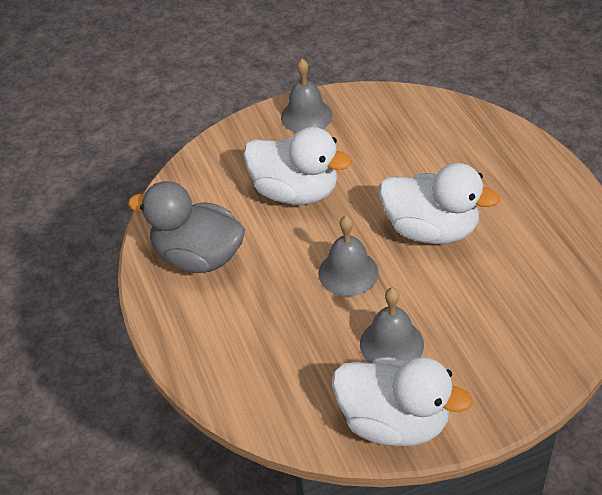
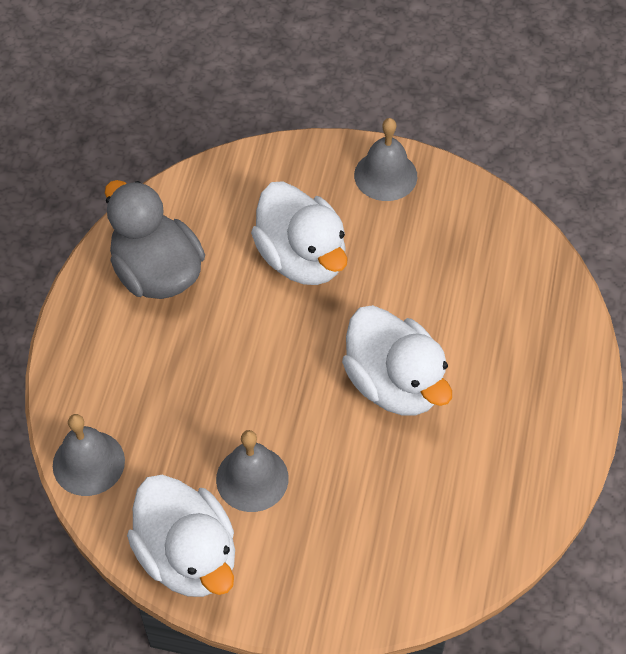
camera: 30 degrees right, 10 degrees up
grey bell [318,216,379,296] -> grey bell moved to [53,414,125,496]

